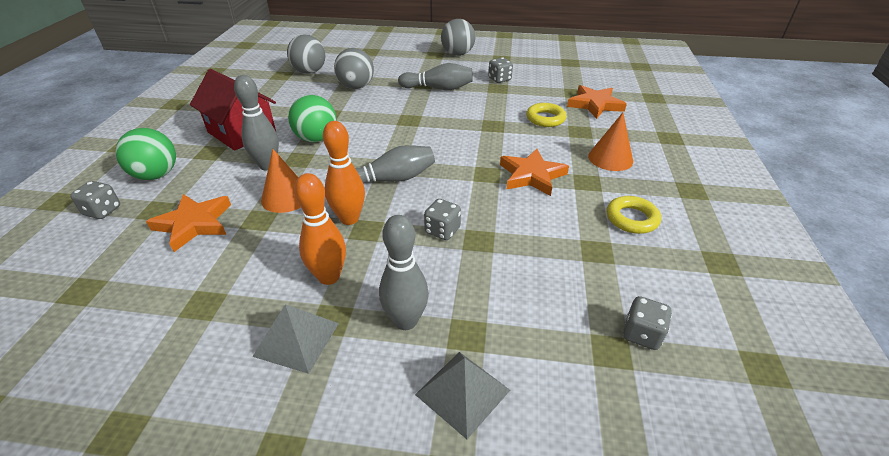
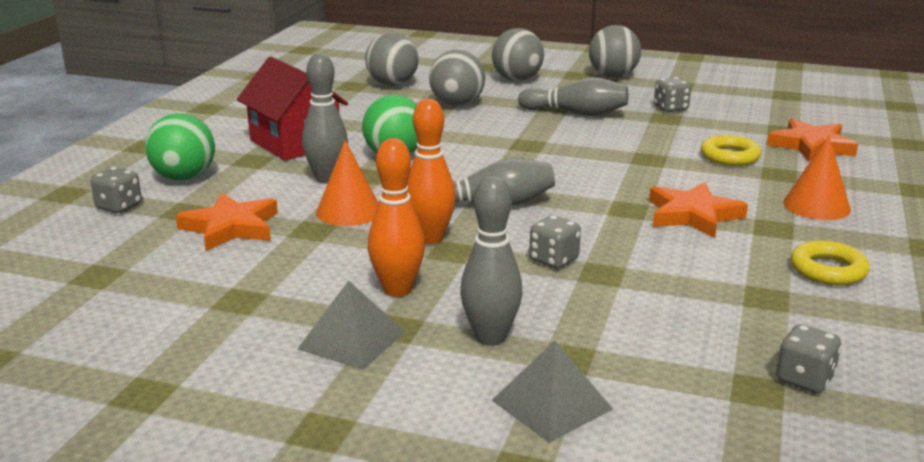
camera: 10 degrees right, 15 degrees down
none -> grey ball [492,28,544,81]

